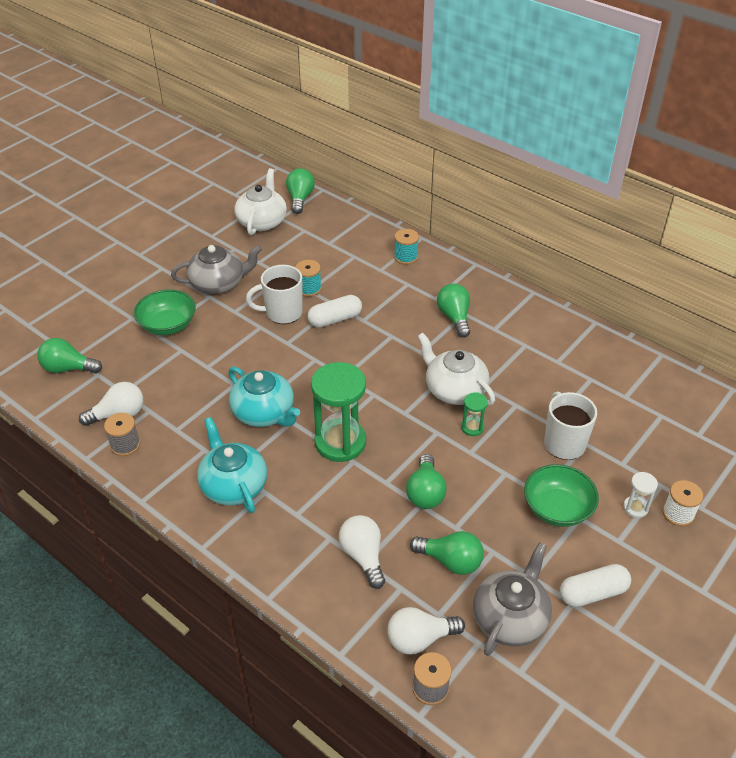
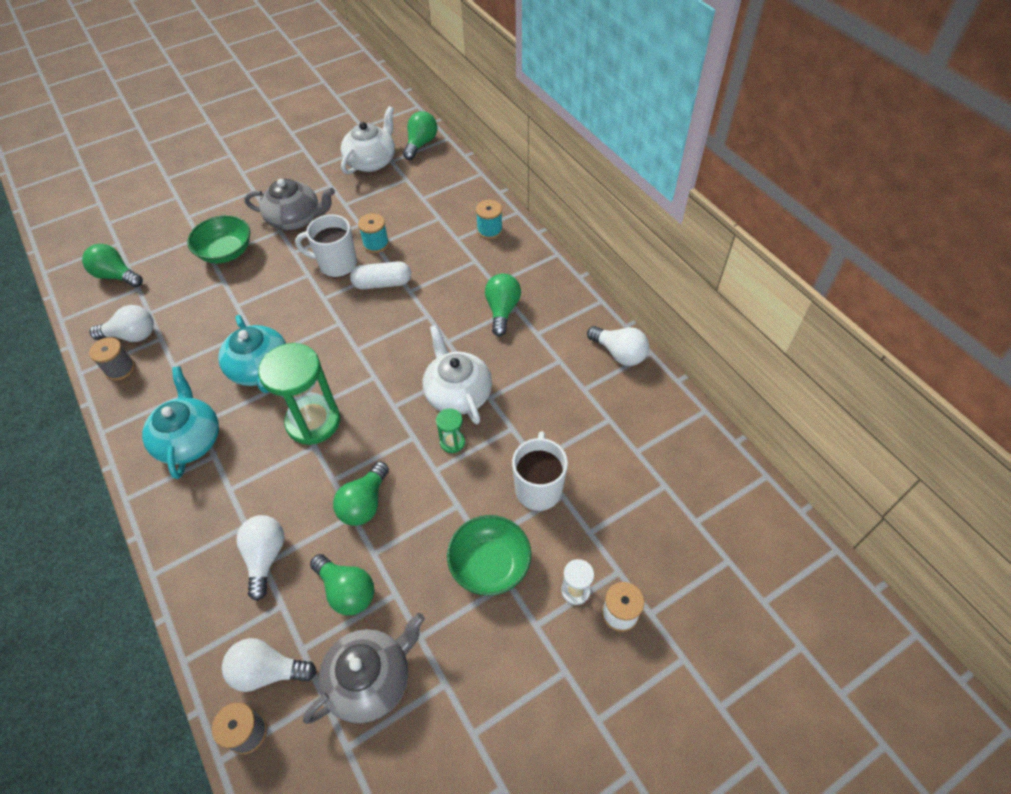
camera: 20 degrees right, 10 degrees up
white capsule [560,564,631,607] -> none
none -> white light bulb [587,326,649,366]

